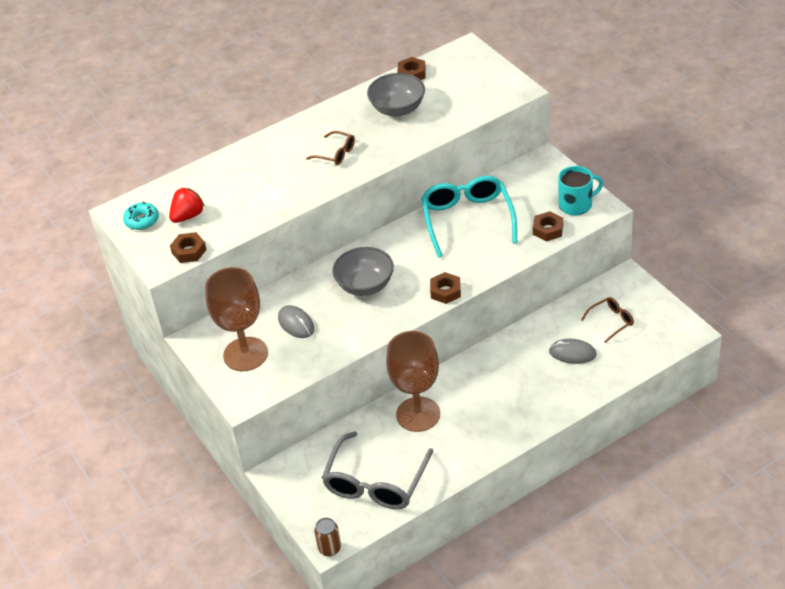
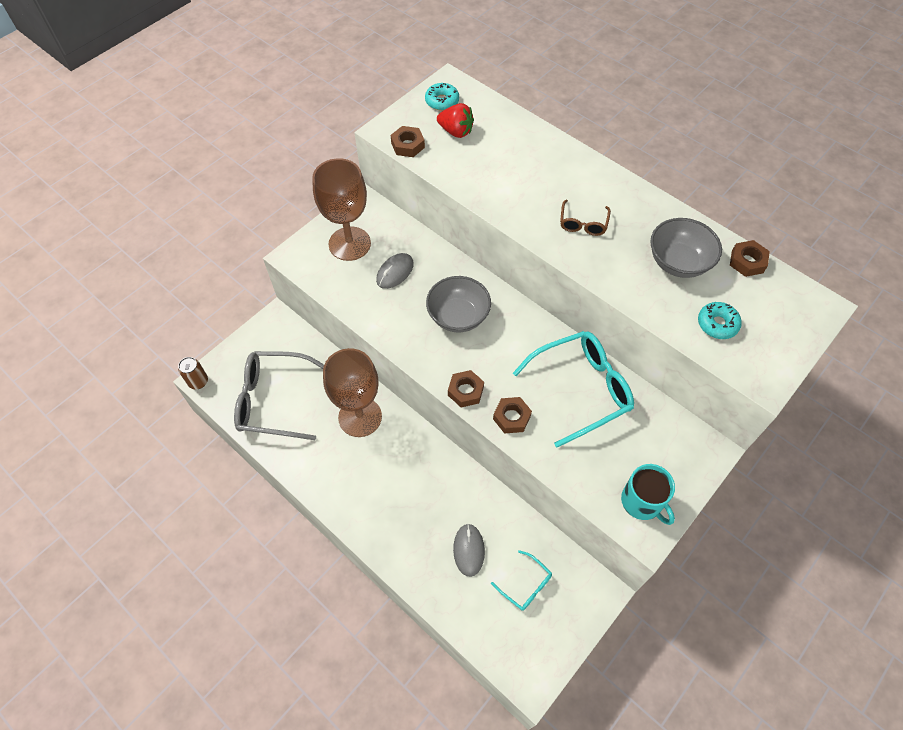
camera: 70 degrees right, 15 degrees up
brown nut [533,211,563,241] -> brown nut moved to [493,397,532,434]
brown glasses [581,297,634,343] -> turquoise glasses [491,550,552,611]
none -> turquoise donut [698,302,742,339]

